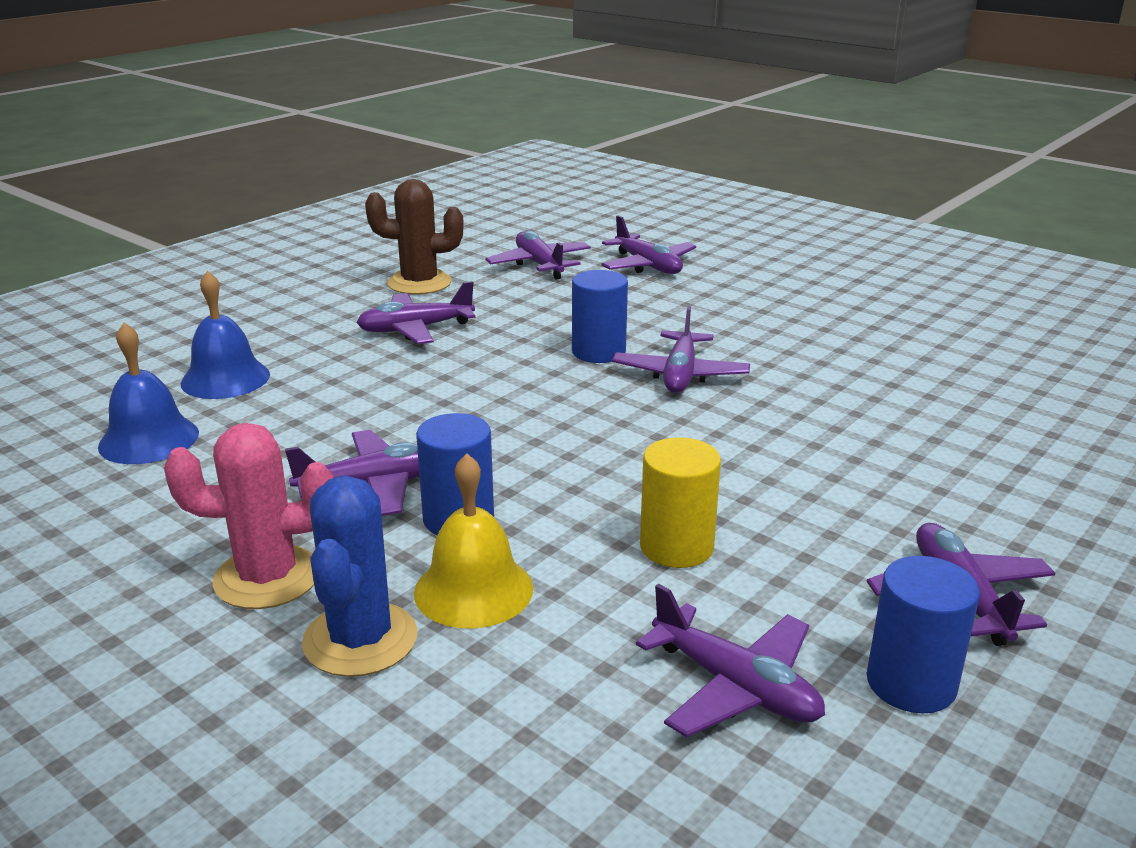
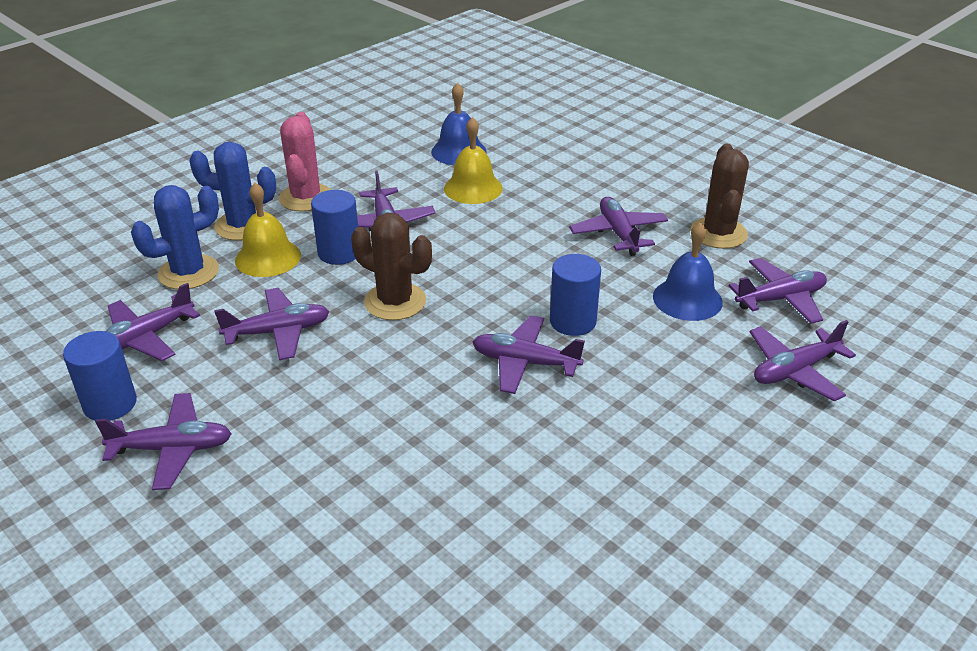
camera: 95 degrees right, 10 degrees up
blue bell [181,271,270,399] -> blue bell moved to [653,222,723,321]
yellow cylinder [640,437,721,568] -> purple plane [214,288,329,360]
none -> blue cactus [131,185,219,290]
none -> brown cactus [351,213,432,320]
none -> yellow bell [444,117,503,204]

